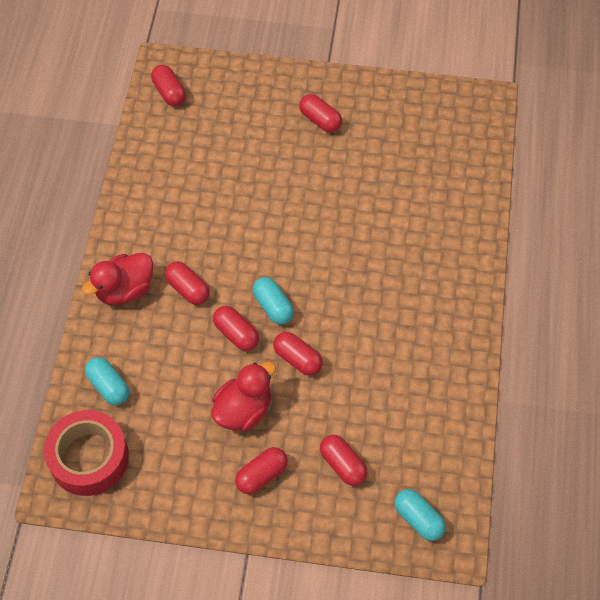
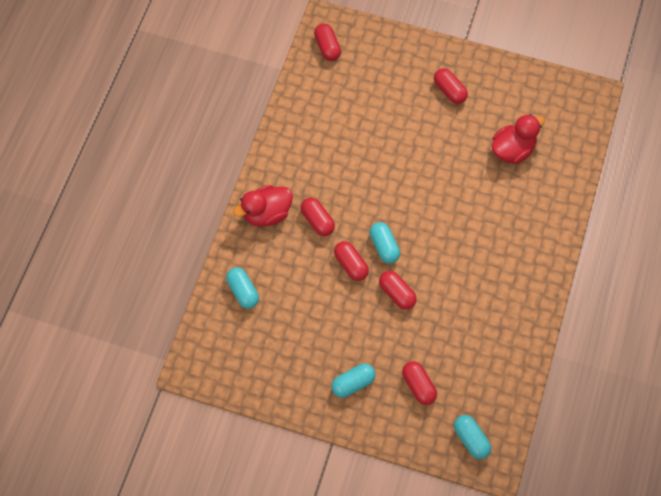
camera: 10 degrees right, 5 degrees up
red tape [44,410,129,496] -> none
red duck [211,361,276,431] -> red duck moved to [492,114,545,164]
red capsule [235,447,288,494] -> turquoise capsule [331,364,375,398]

